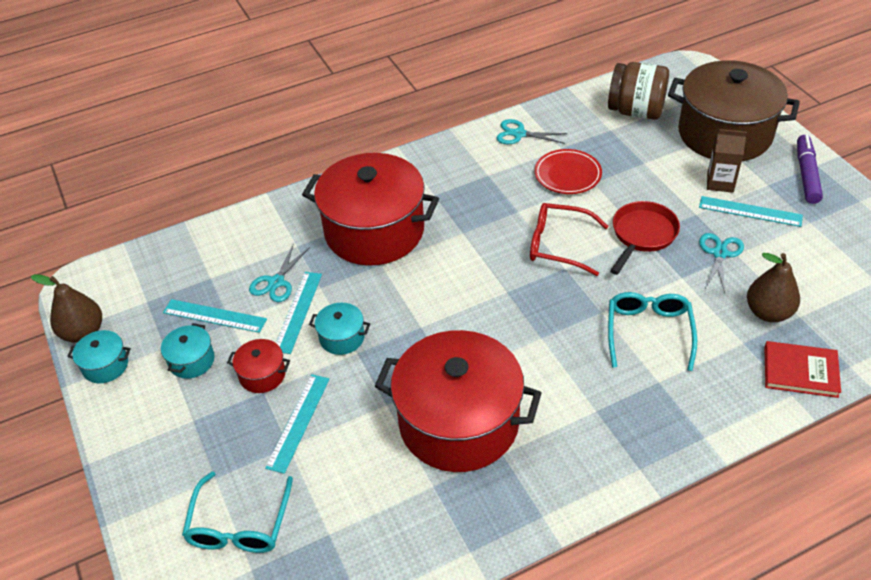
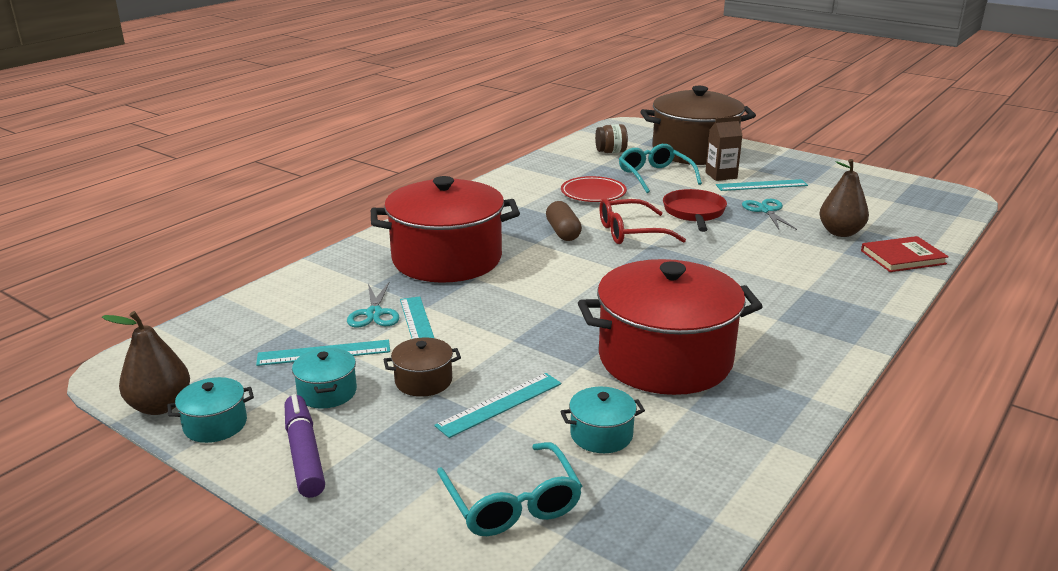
camera: 30 degrees left, 20 degrees down
red pot [227,339,290,393] -> brown pot [383,338,461,397]
turquoise ruler [265,374,330,474] -> turquoise ruler turned 60 degrees clockwise [434,373,561,438]
turquoise pot [309,303,370,355] -> turquoise pot moved to [560,387,645,453]
turquoise scissors [496,119,568,144] -> none
brown jar [608,62,669,120] -> brown jar [595,124,628,153], size x0.57
turquoise glasses [608,292,697,371] -> turquoise glasses moved to [619,144,702,193]
purple marker [797,135,823,204] -> purple marker moved to [285,394,325,498]
none -> brown capsule [546,201,582,241]

